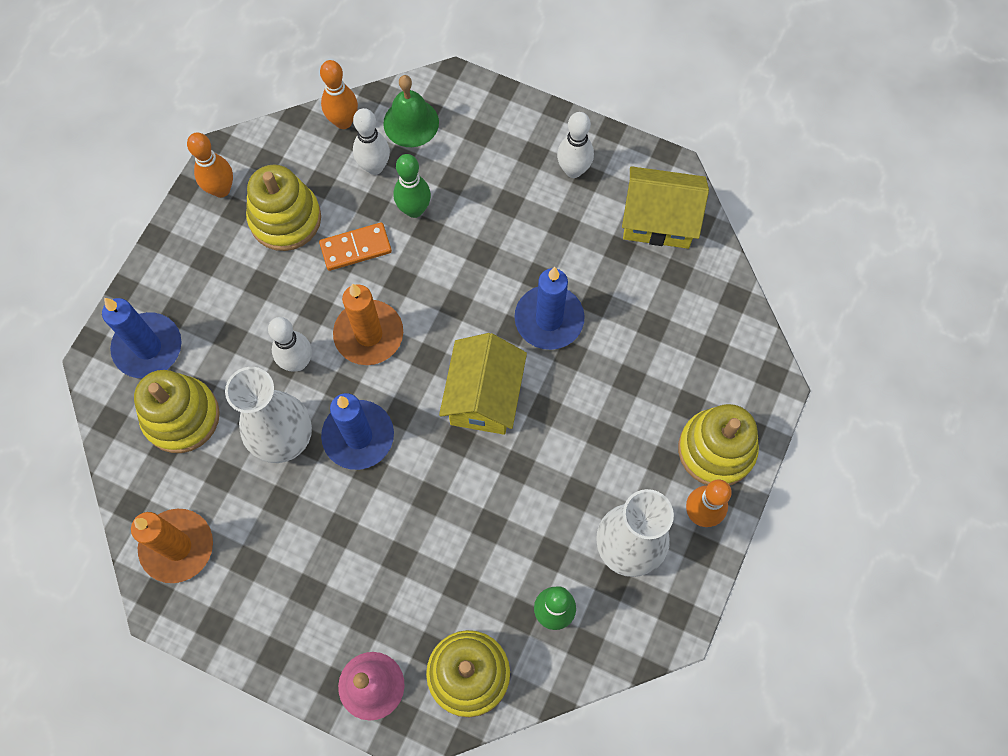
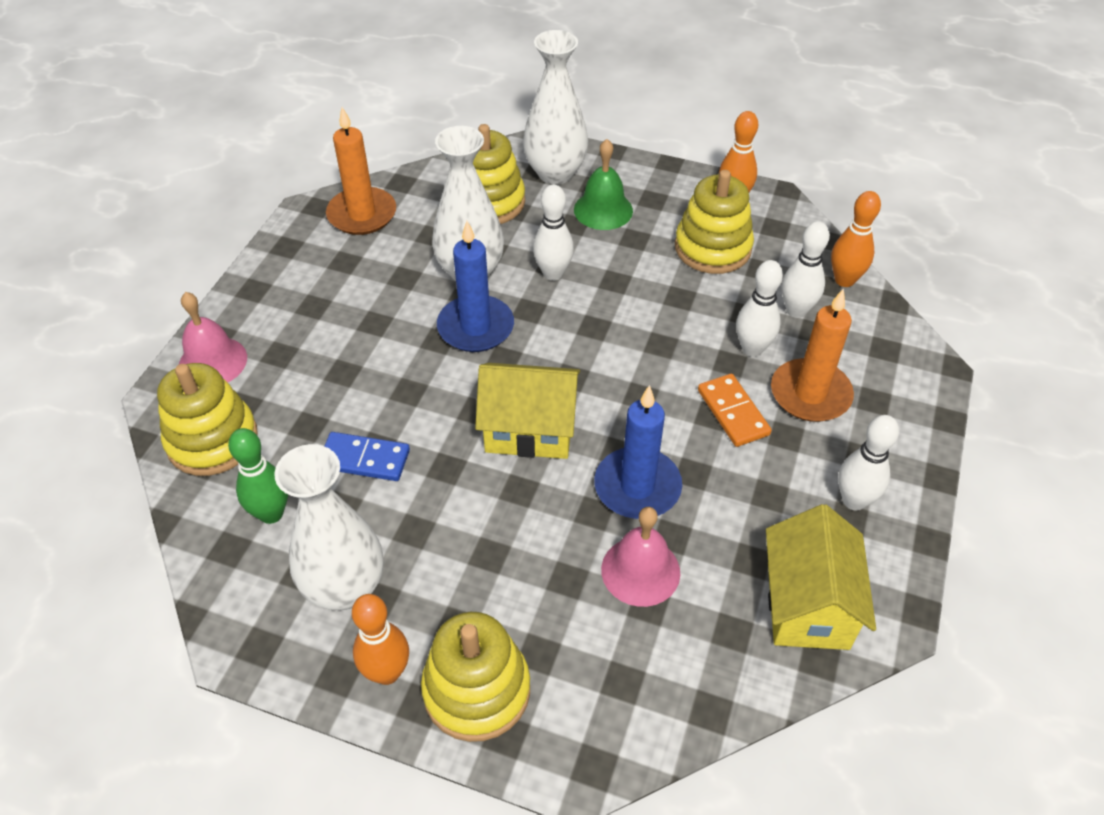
camera: 85 degrees right, 20 degrees down
blue candle [102,298,181,378] -> white vase [523,30,588,184]
orange domino [319,222,392,271] -> orange domino moved to [698,374,772,447]
orange candle [333,283,403,365] -> orange candle moved to [771,289,854,422]
green bell [383,75,439,147] -> green bell moved to [574,139,633,230]
green bowling pin [394,154,431,218] -> white bowling pin [736,260,783,357]
none -> blue domino [325,432,410,481]
none -> pink bell [601,507,680,607]

